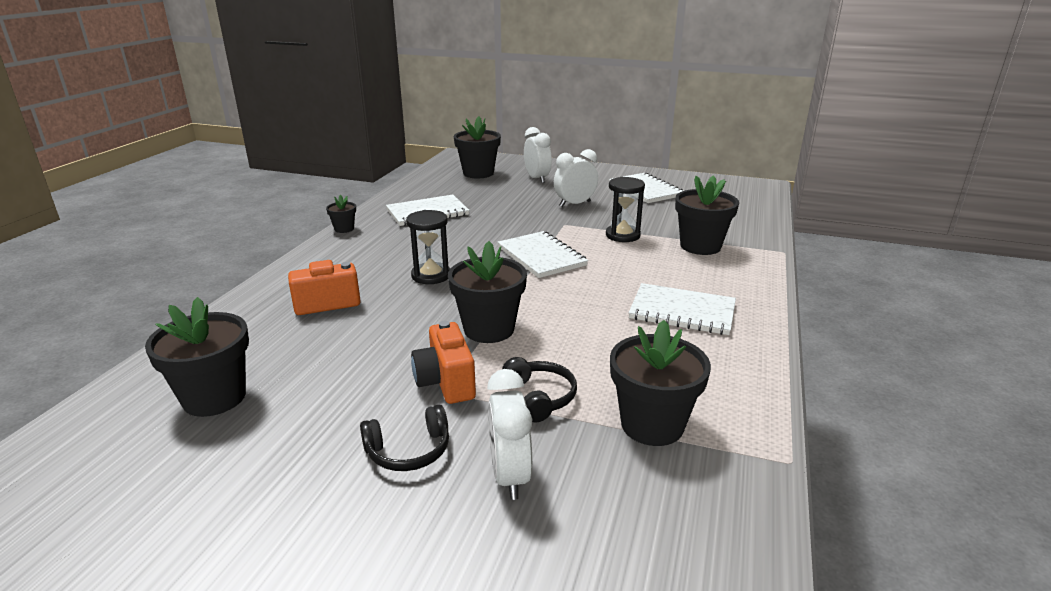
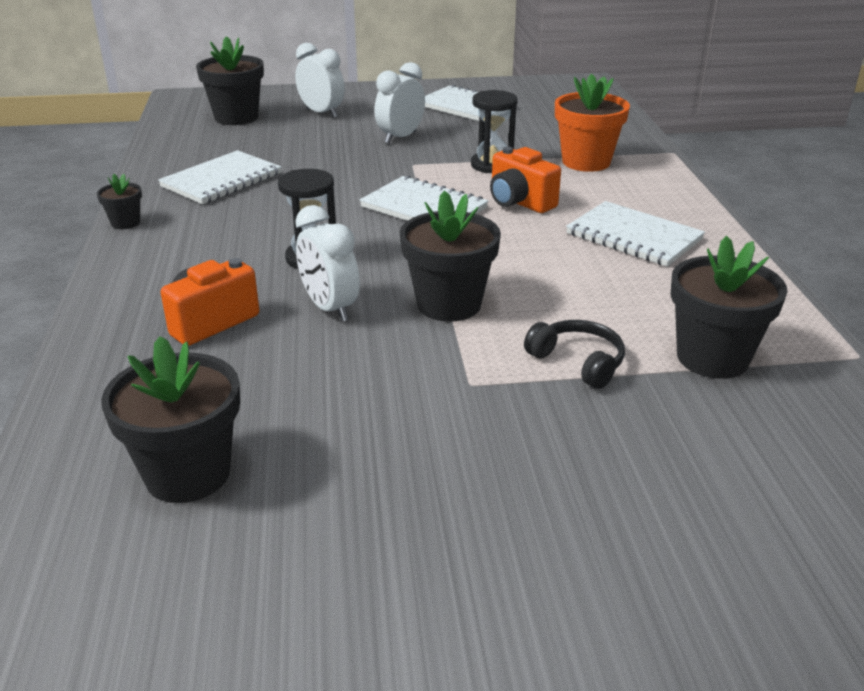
camera: 25 degrees left, 5 degrees up
black headphones [360,405,449,471] -> none
orange camera [411,321,476,404] -> orange camera moved to [490,147,561,213]
white clock [487,369,532,500] -> white clock moved to [295,205,360,321]
white notebook [629,283,736,335] -> white notebook turned 45 degrees clockwise [566,201,705,267]
black flower pot [675,175,739,255] -> orange flower pot [555,74,630,172]

